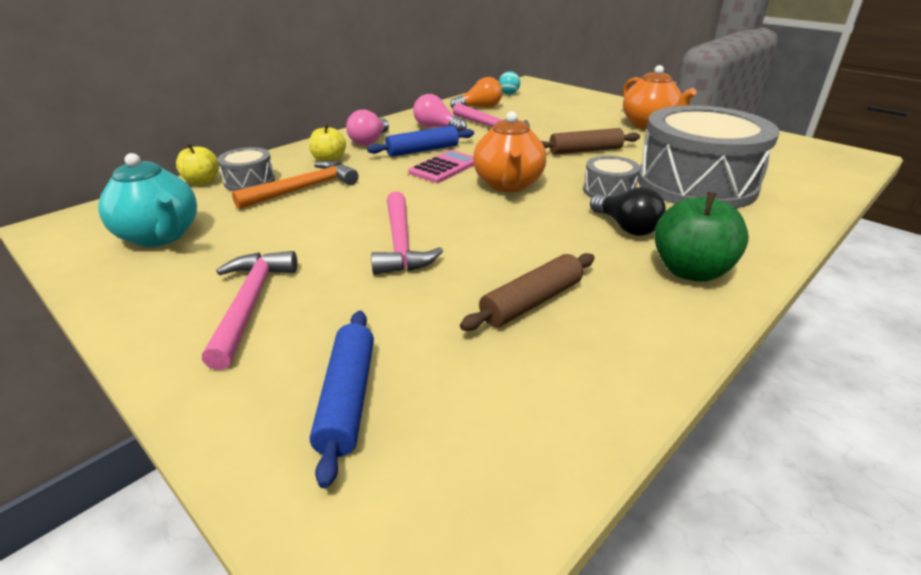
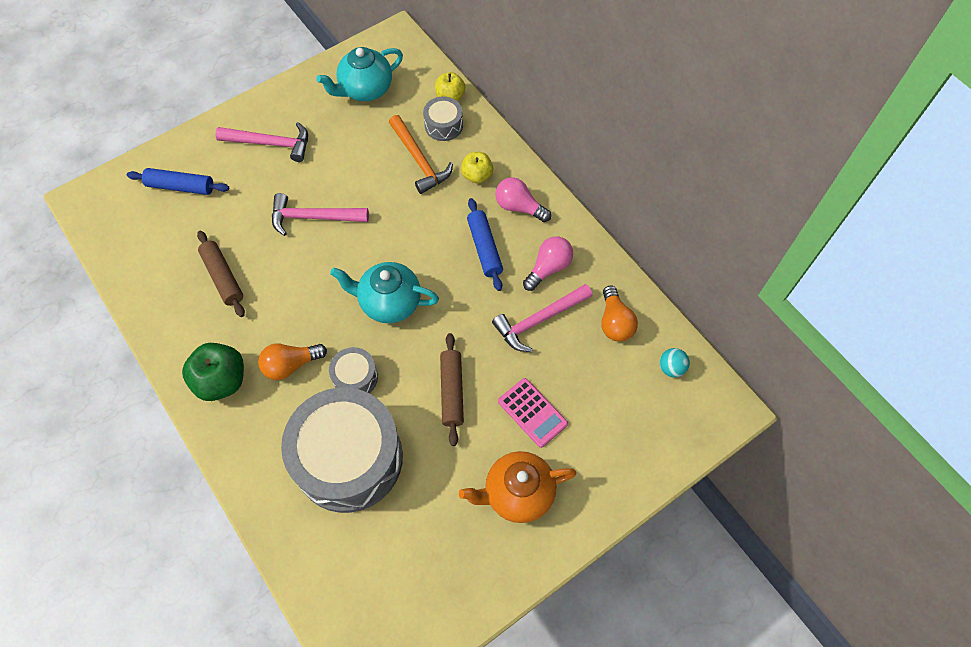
camera: 100 degrees right, 30 degrees up
pink calculator [408,150,474,183] -> pink calculator moved to [498,378,568,448]
orange teapot [473,111,546,192] -> turquoise teapot [330,262,439,323]
black light bulb [590,187,666,236] -> orange light bulb [258,344,327,380]

